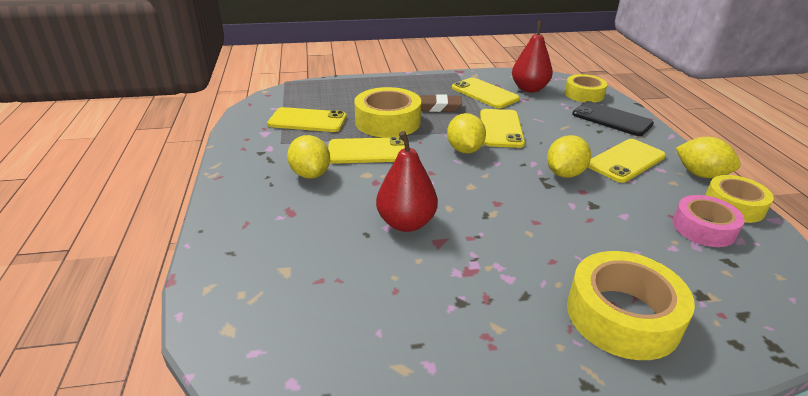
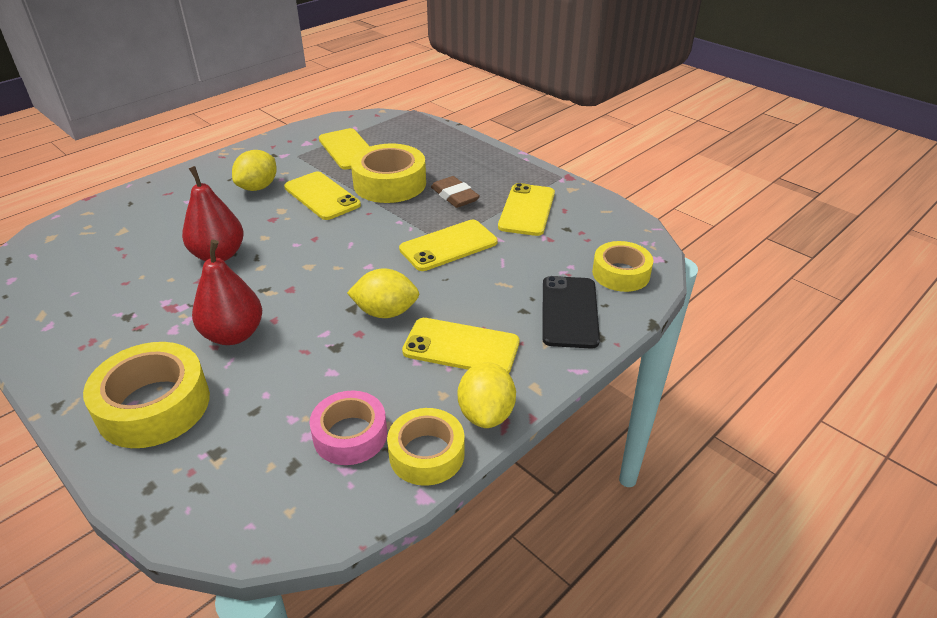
camera: 55 degrees right, 5 degrees up
yellow lemon [447,113,486,153] -> none
red pear [512,21,553,92] -> red pear moved to [192,240,262,345]

